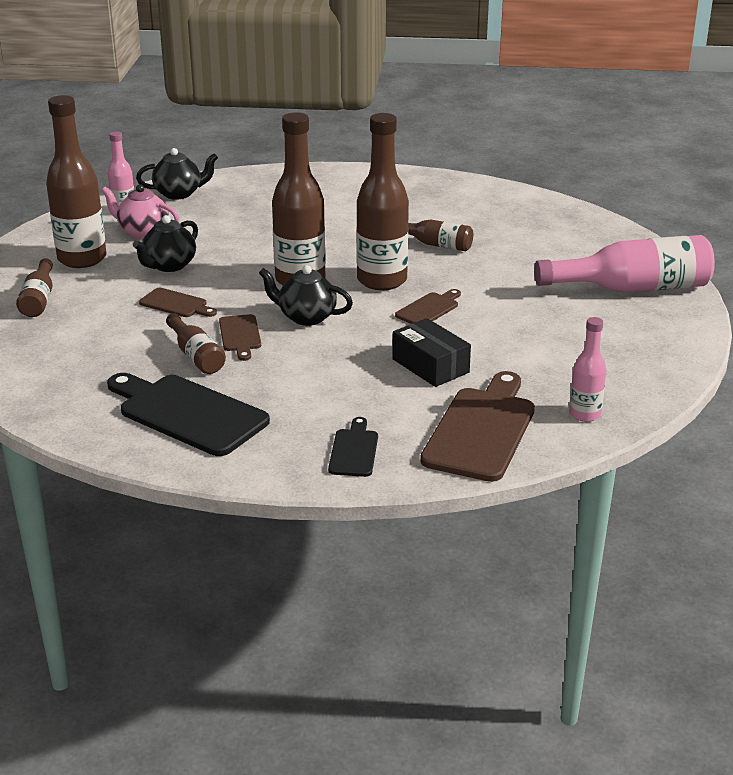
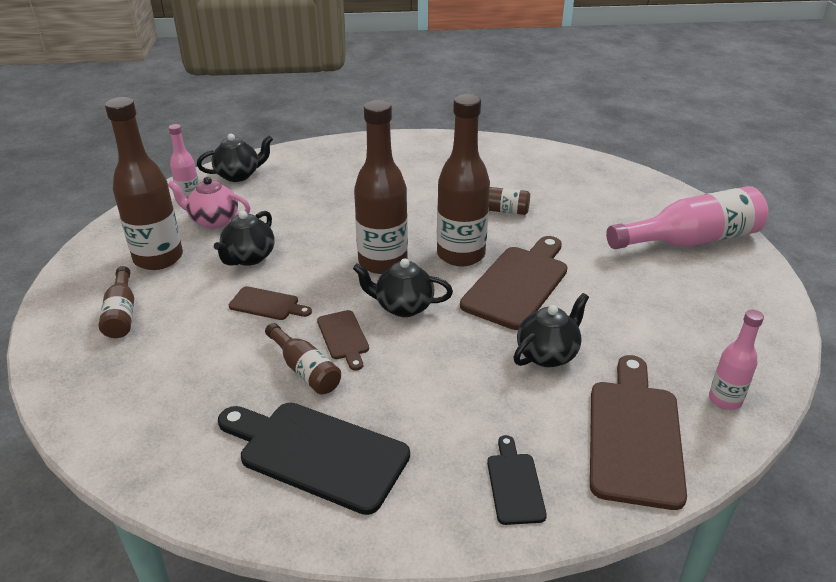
camera: 10 degrees left, 5 degrees up
black box [392,318,471,387] -> black teapot [513,293,589,367]
brown cutting board [395,289,461,324] -> brown cutting board [460,236,568,330], size x1.96

